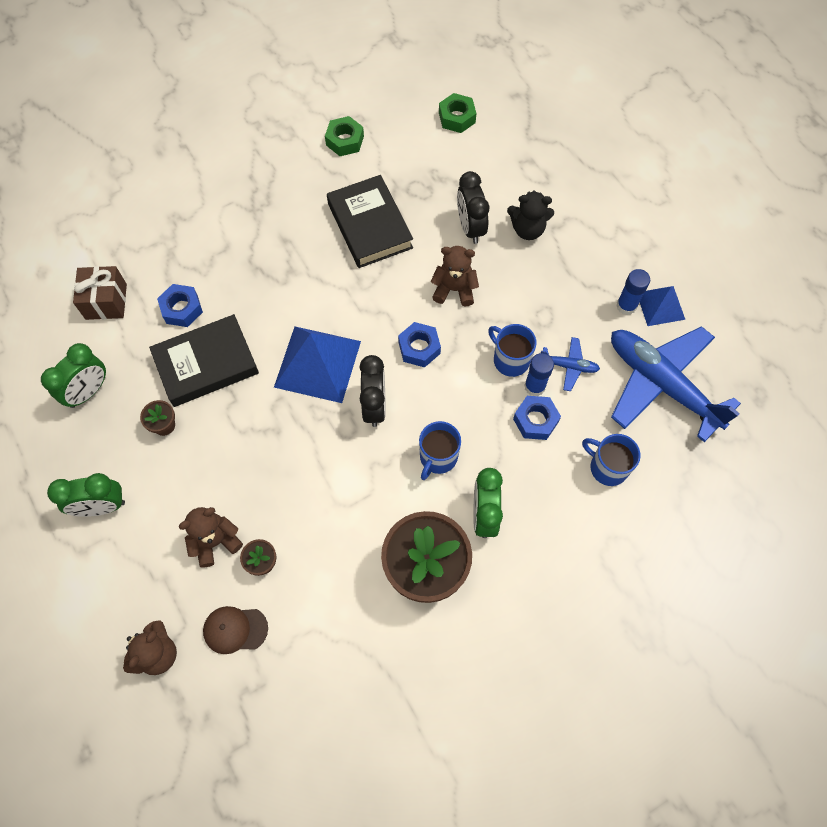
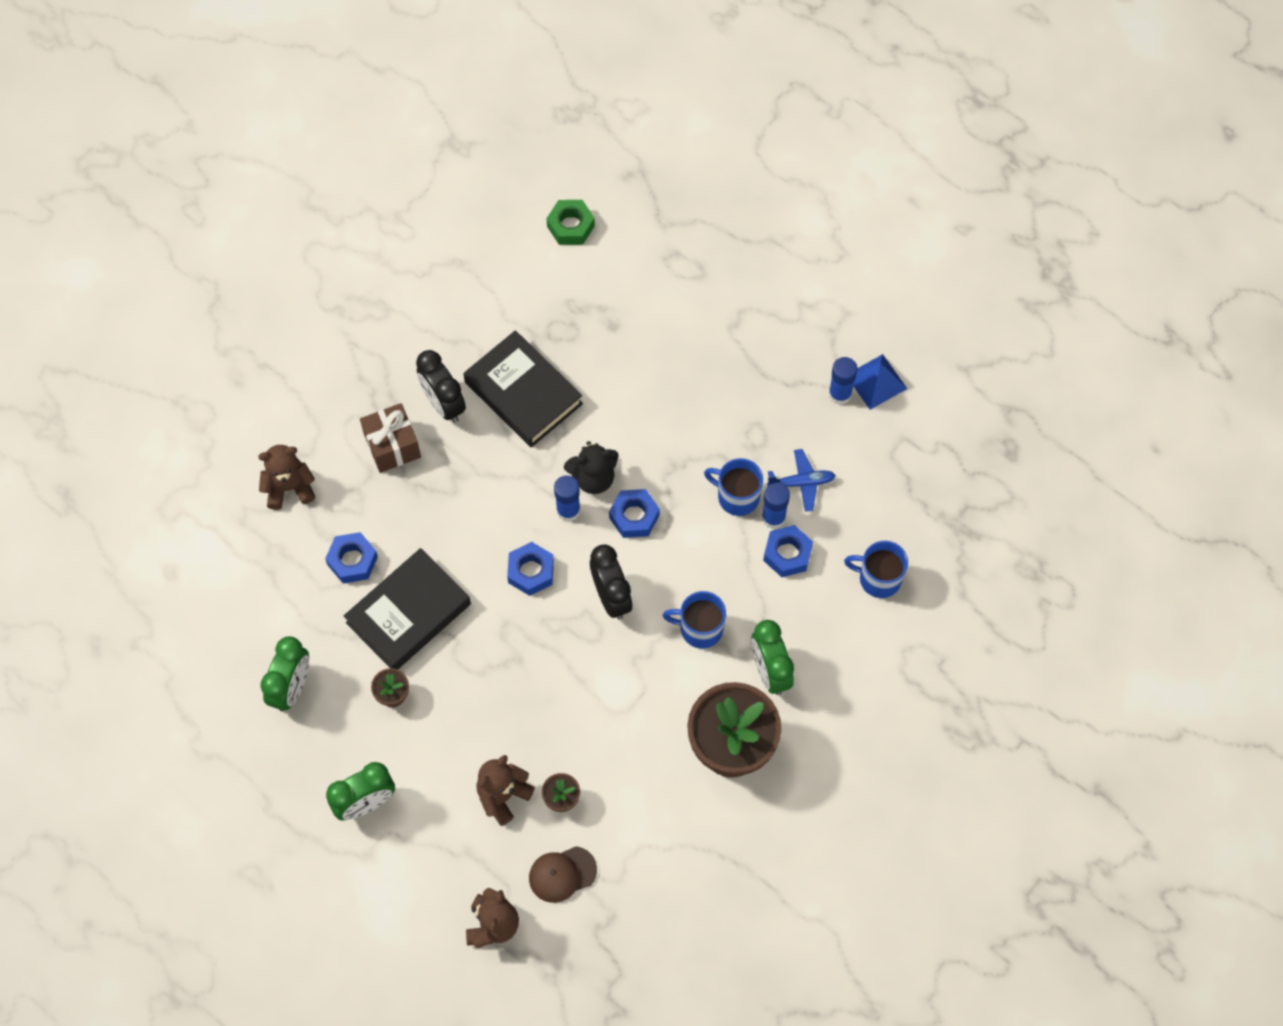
camera: 20 degrees left, 0 degrees up
brown gift [73,266,127,320] -> brown gift moved to [360,403,421,473]
blue pyramid [274,327,361,403] -> blue nut [507,542,554,596]
green nut [325,116,364,156] -> none
blue mug [419,421,461,480] -> blue mug turned 90 degrees clockwise [663,591,726,649]
brown teddy bear [431,246,479,307] -> brown teddy bear moved to [258,445,316,510]
black clock [457,171,489,244] -> black clock moved to [416,350,466,423]
black teddy bear [507,190,554,240] -> black teddy bear moved to [564,441,619,494]
blue plane [611,326,741,442] -> none
none -> blue glue stick [554,475,580,522]

